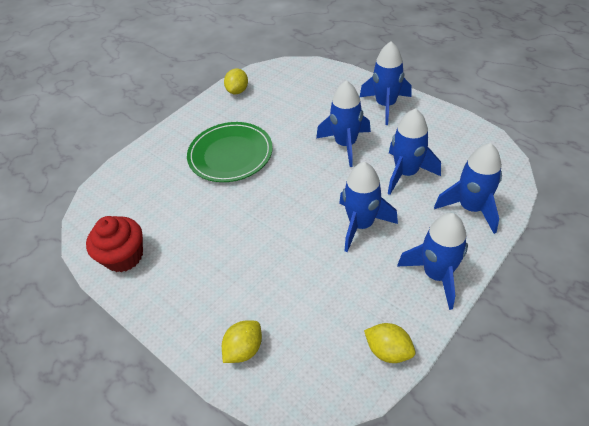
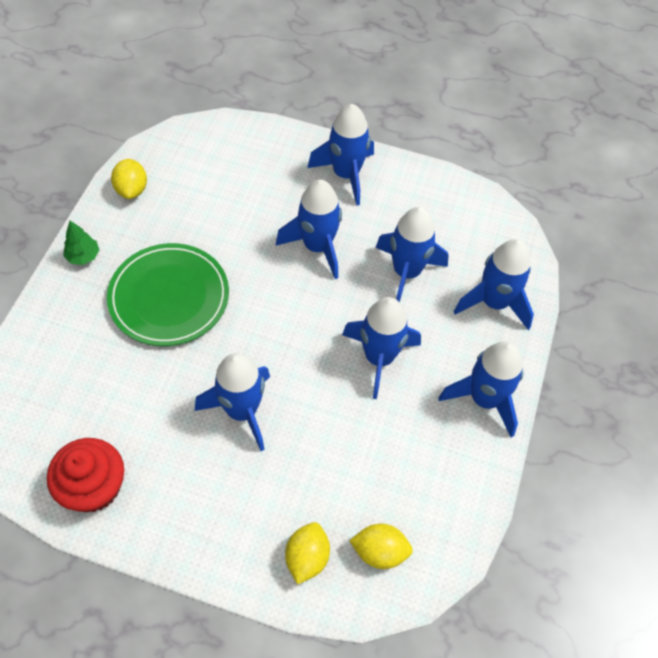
camera: 30 degrees left, 10 degrees up
yellow lemon [364,323,415,363] -> yellow lemon moved to [349,524,413,569]
none -> green tree [63,221,99,265]
none -> blue rocket [195,353,270,451]

